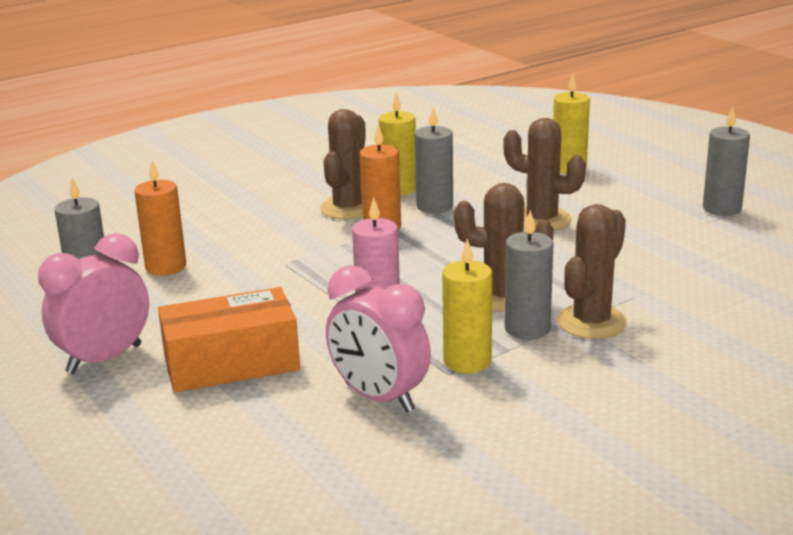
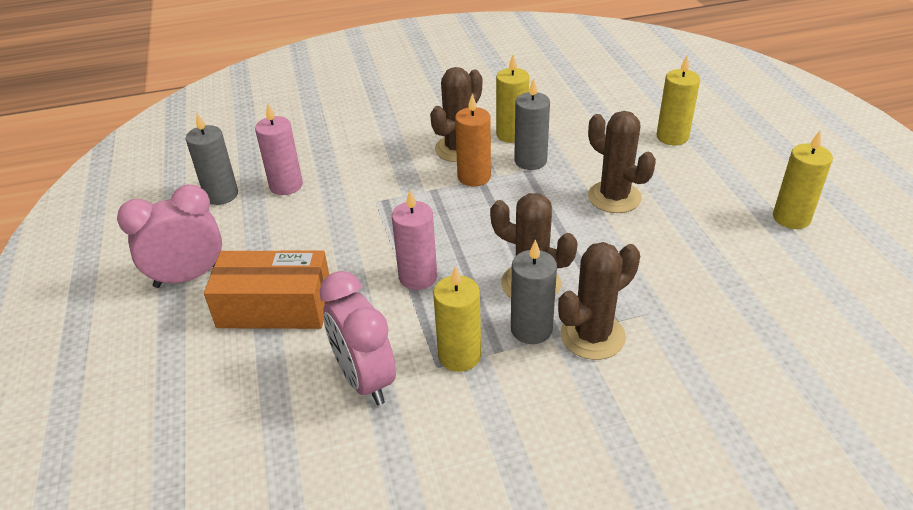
camera: 20 degrees right, 15 degrees up
orange candle [134,160,186,276] -> pink candle [255,103,303,195]
grey candle [703,107,750,216] -> yellow candle [773,131,833,229]

